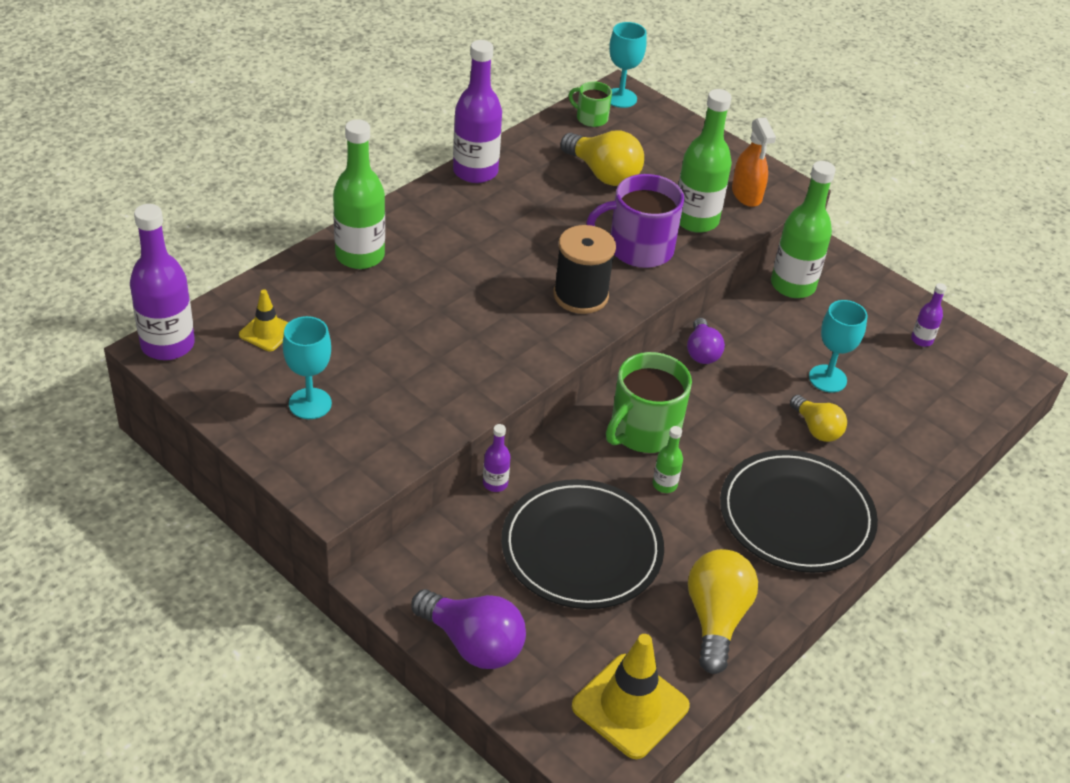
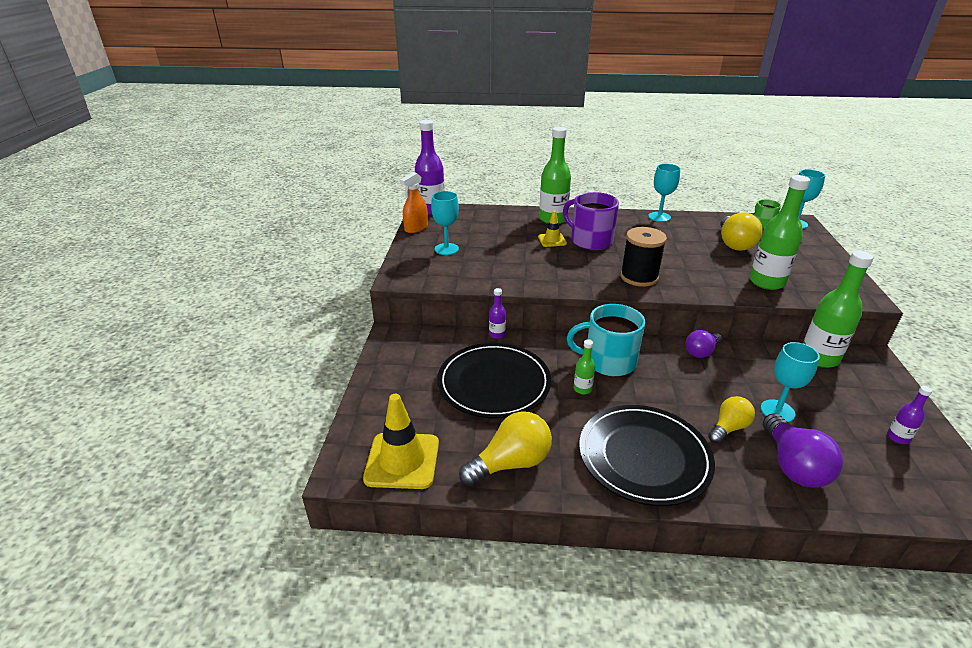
camera: 55 degrees right, 10 degrees down
yellow traffic cone [239,289,288,351] -> yellow traffic cone moved to [538,210,567,247]
purple light bulb [412,589,526,669] -> purple light bulb moved to [763,413,843,488]
purple bottle [453,40,502,183] -> turquoise goblet [648,164,680,222]
purple mug [586,174,684,268] -> purple mug moved to [563,192,619,250]
green mug [606,352,692,453] -> turquoise mug [567,304,645,376]
orange spray bottle [732,118,776,207] -> orange spray bottle moved to [400,172,428,233]
yellow light bulb [790,395,847,442] -> yellow light bulb turned 150 degrees counterclockwise [708,396,755,443]

